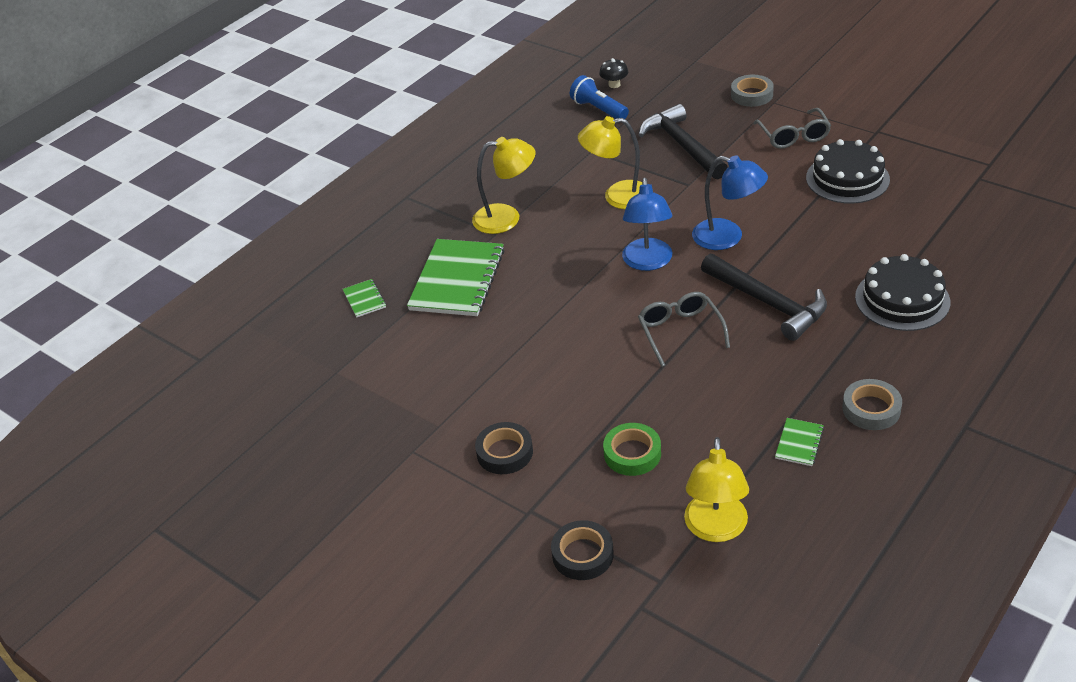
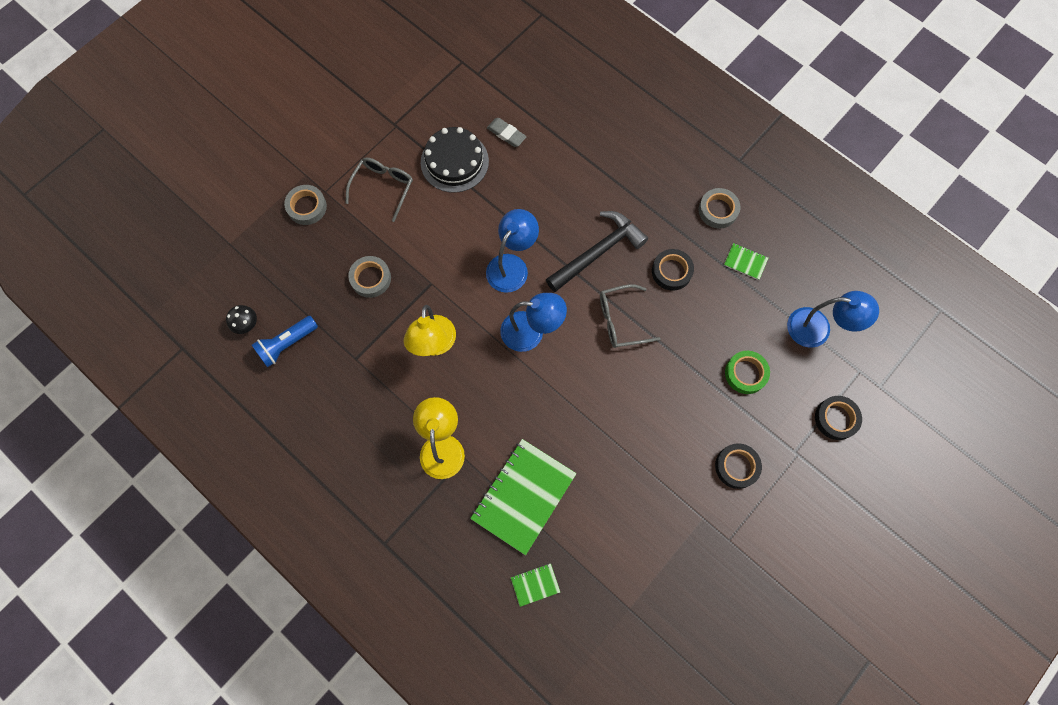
camera: 90 degrees left, 30 degrees up
green notebook [407,239,504,316] -> green notebook turned 75 degrees counterclockwise [470,439,577,555]
black hammer [639,104,728,180] -> grey tape [348,256,391,298]
yellow lamp [684,437,749,542] -> blue lamp [787,291,879,348]
grey glasses [754,108,831,149] -> grey glasses turned 60 degrees counterclockwise [345,157,413,222]
black cake [855,254,950,331] -> none
none -> grey eraser [487,118,527,147]
none -> black tape [652,249,694,291]

